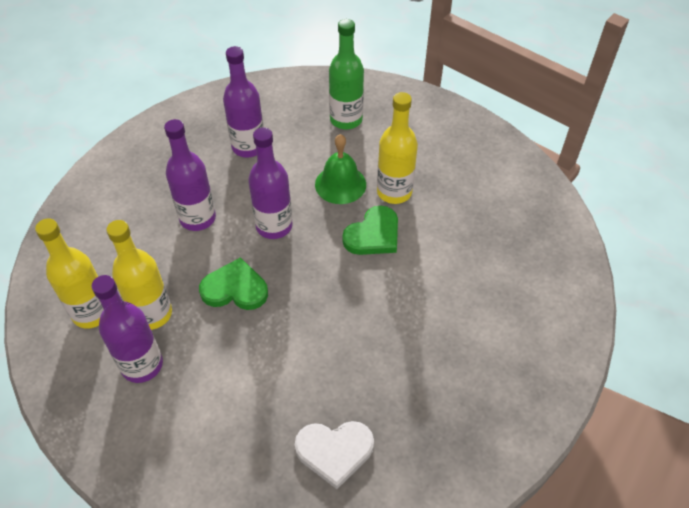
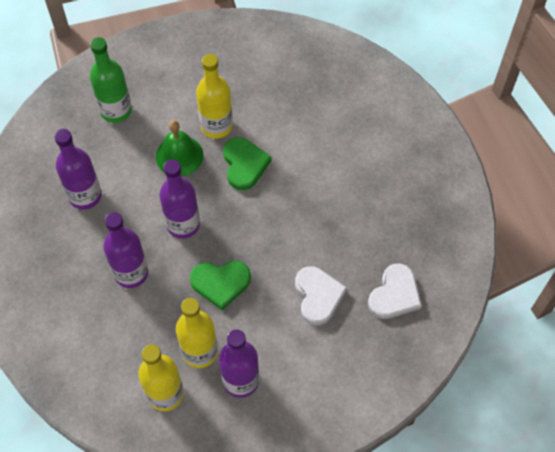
camera: 55 degrees left, 10 degrees up
green heart [199,257,268,310] -> green heart turned 135 degrees counterclockwise [190,261,251,310]
none -> white heart [295,266,347,325]

